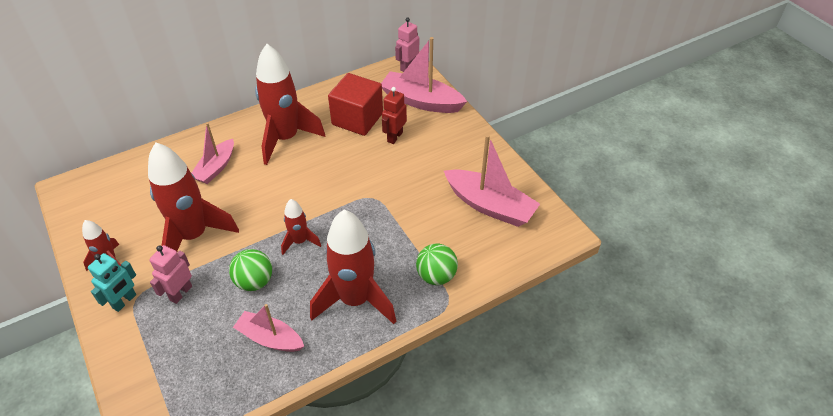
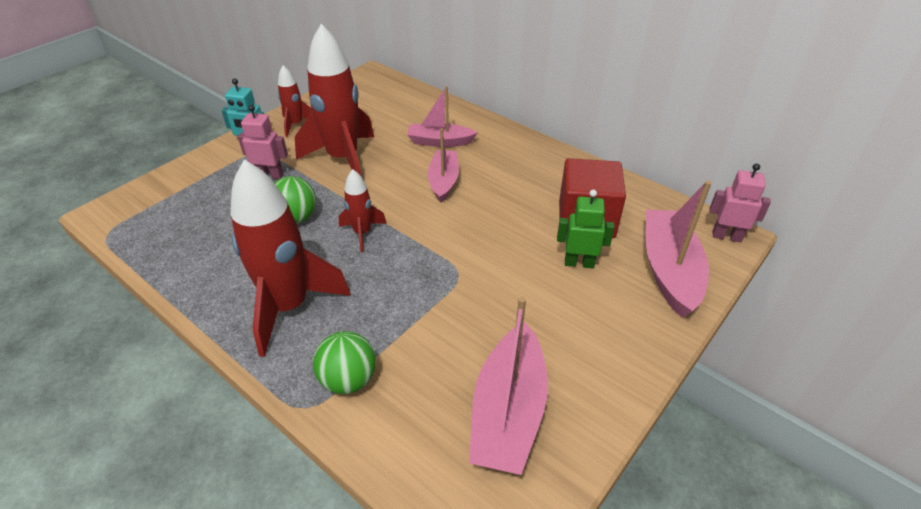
camera: 70 degrees right, 5 degrees down
pink boat [233,304,304,352] -> pink boat moved to [428,128,459,203]
red rocket [255,44,325,165] -> none
red robot [382,87,407,144] -> green robot [557,190,615,268]

